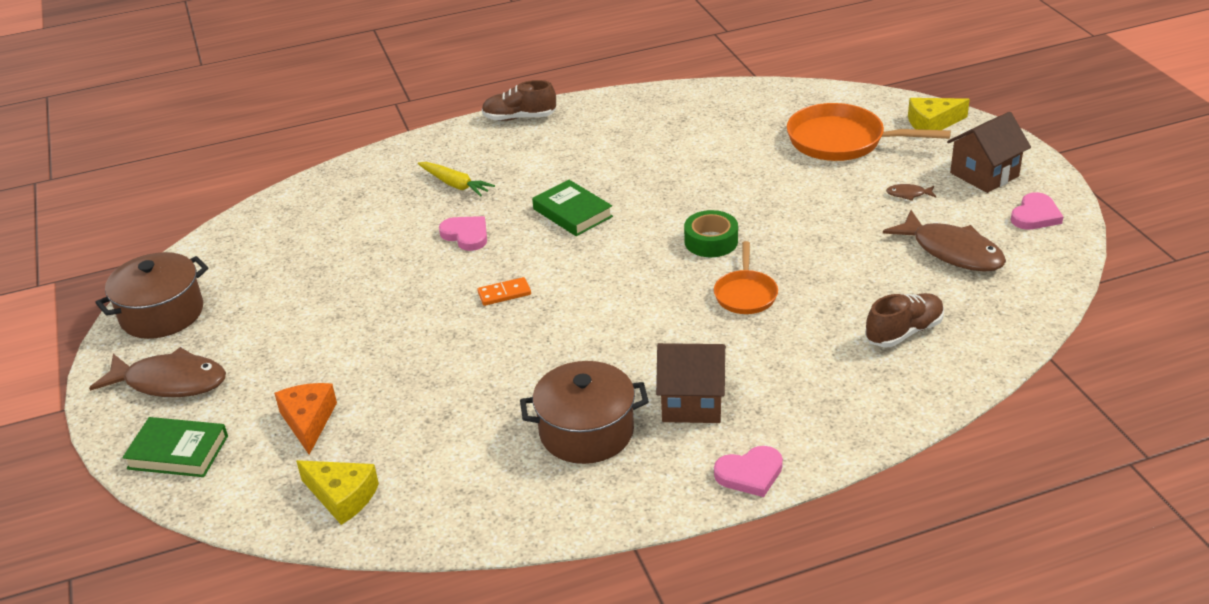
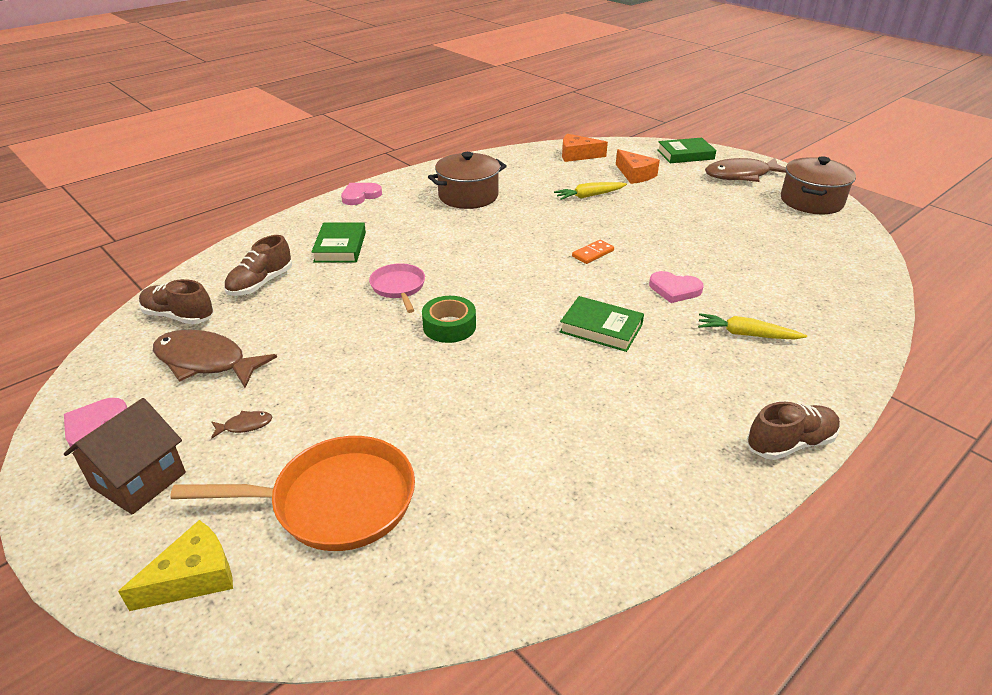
camera: 155 degrees right, 0 degrees up
yellow cheese [296,460,379,525] -> orange cheese [562,134,608,162]
brown house [656,343,726,423] -> none
orange pan [714,241,778,314] -> pink pan [369,263,425,313]
none -> brown shoe [139,279,214,324]
none -> green book [312,222,366,263]
none -> yellow carrot [554,182,627,200]

